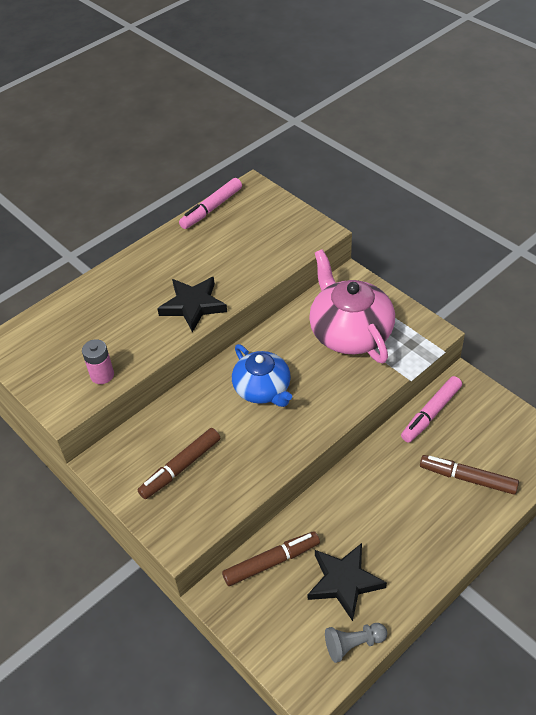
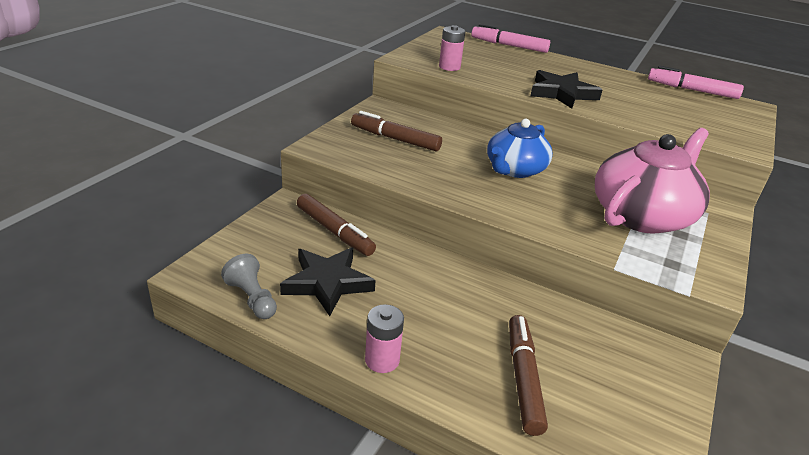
camera: 65 degrees right, 15 degrees down
pink marker [401,376,462,443] -> pink marker moved to [471,24,550,53]
none -> pink battery [365,304,404,373]

